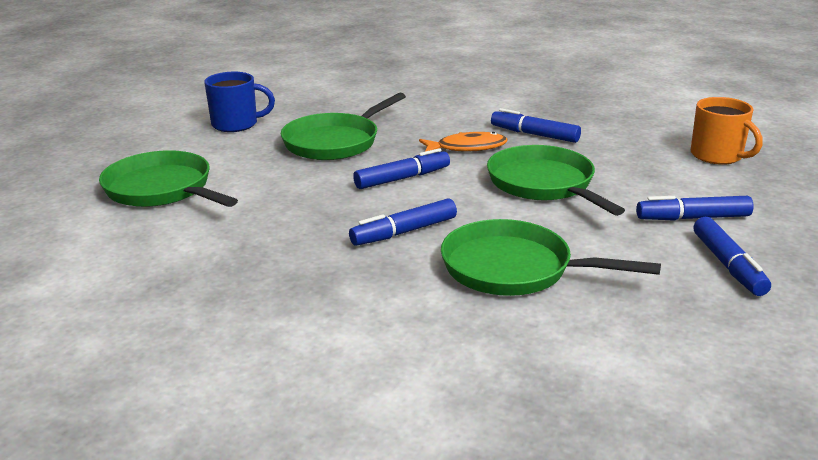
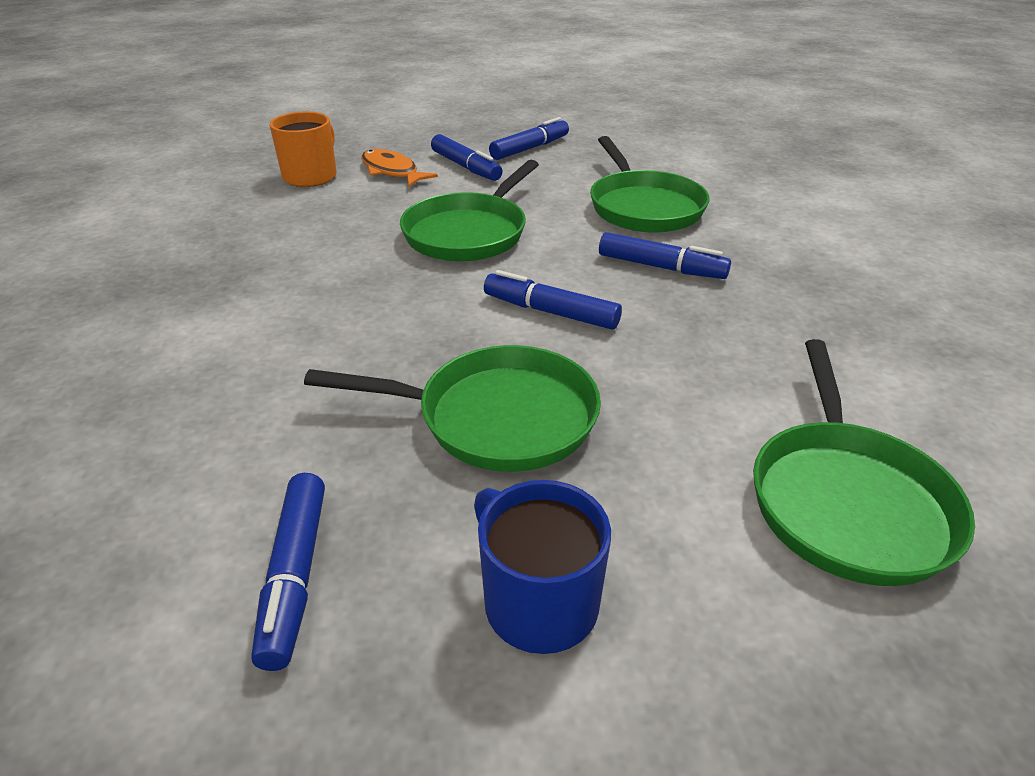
camera: 125 degrees left, 10 degrees up
orange fish [419,132,507,152] -> orange fish moved to [361,149,438,187]
blue marker [491,108,581,143] -> blue marker moved to [251,473,325,671]

